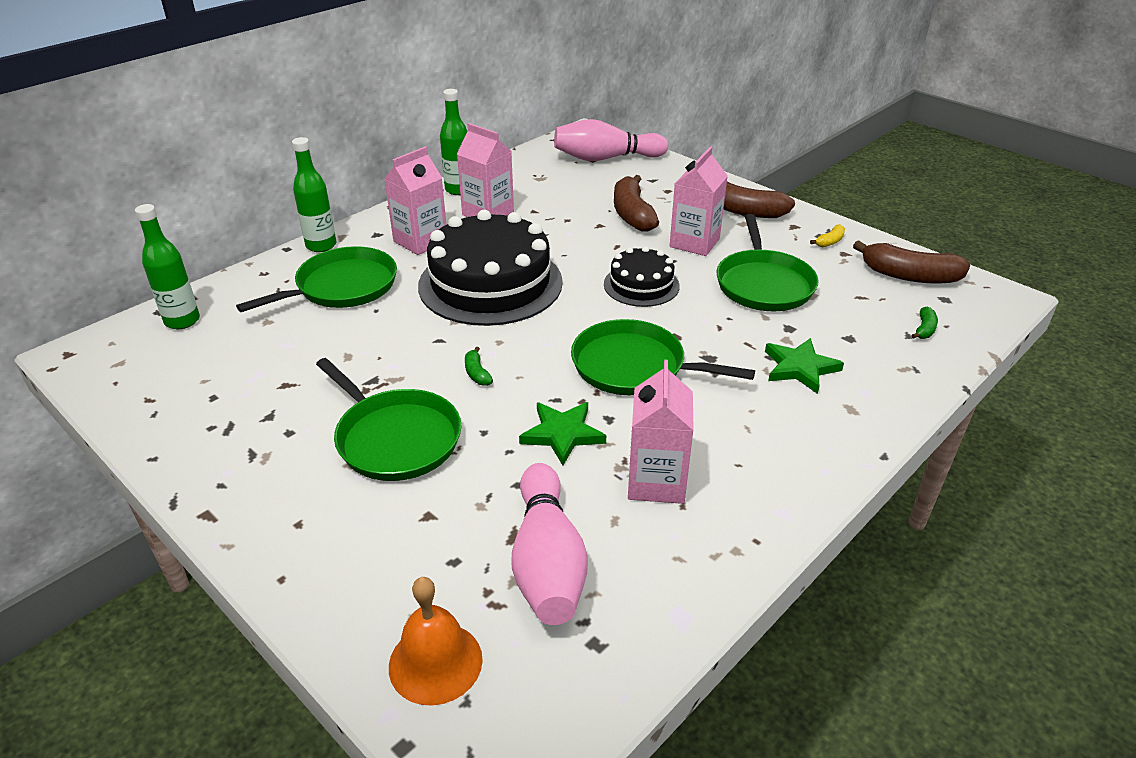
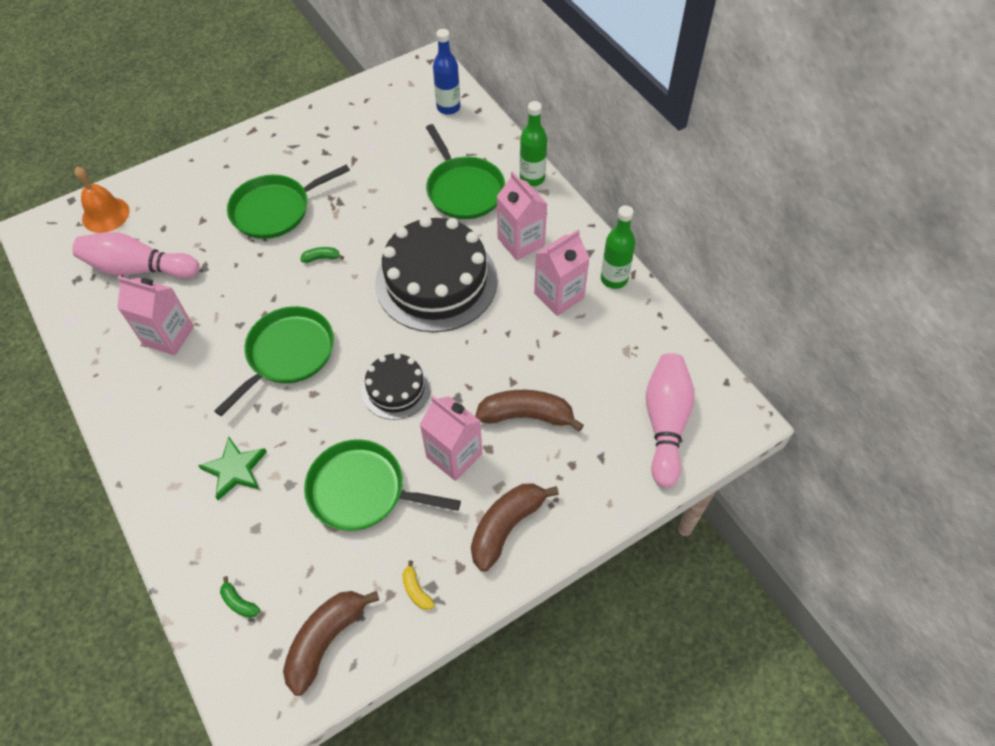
camera: 105 degrees right, 20 degrees up
green bottle [135,204,200,329] -> blue bottle [433,29,460,115]
green star [519,402,606,465] -> none

